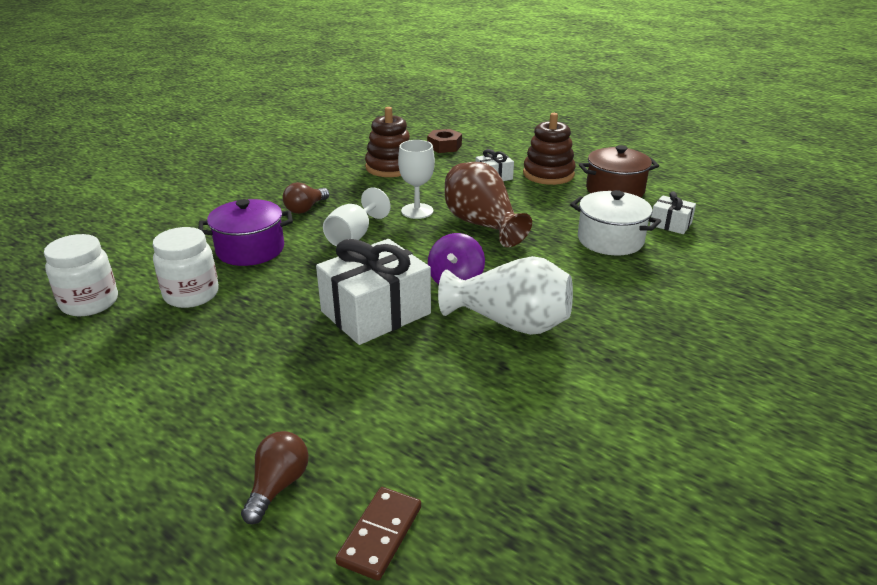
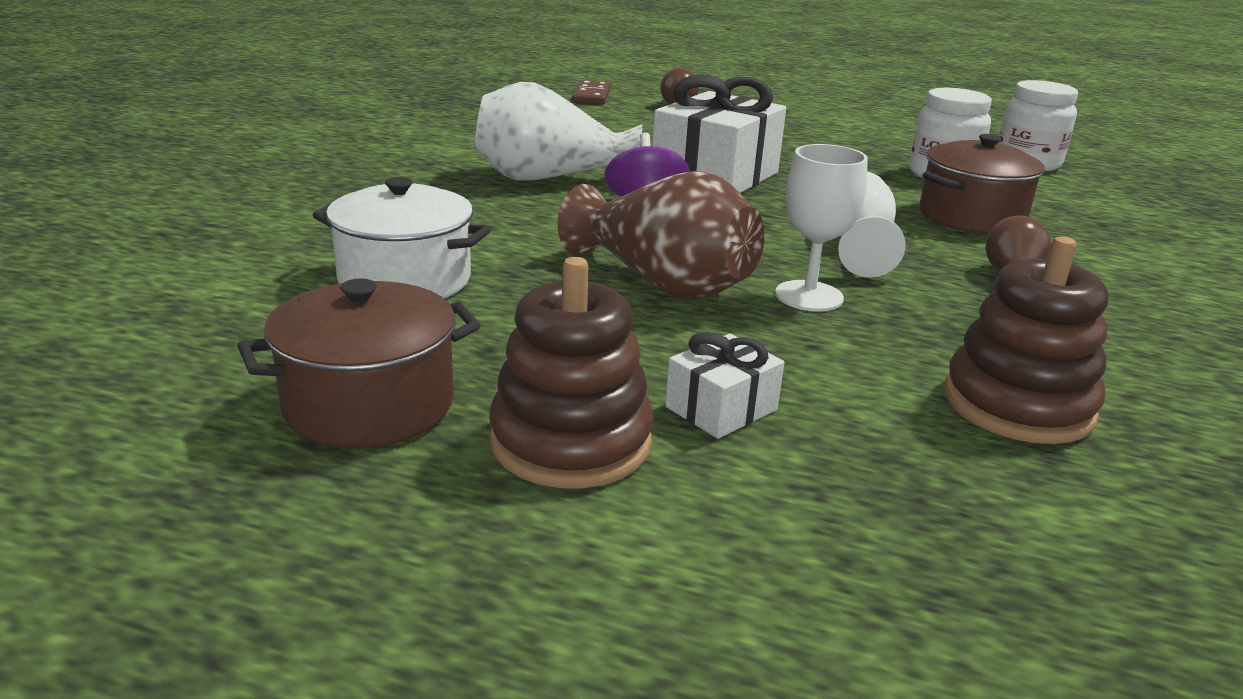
camera: 160 degrees right, 5 degrees down
purple pot [199,199,293,266] -> brown pot [919,134,1045,234]
brown nut [427,129,462,153] -> none
white gift [650,191,696,234] -> none

